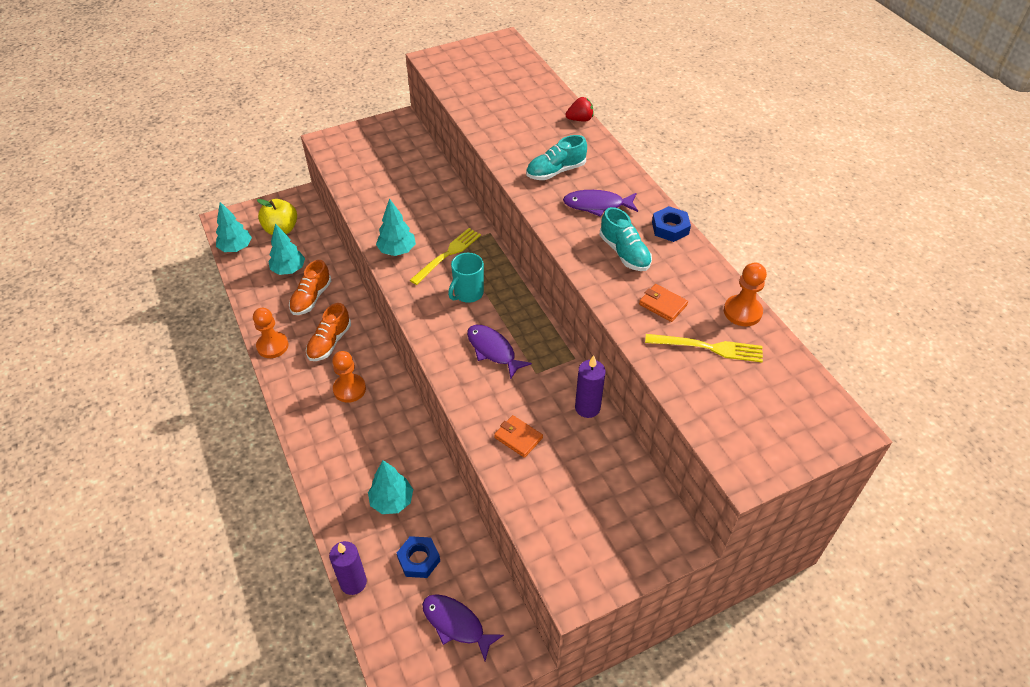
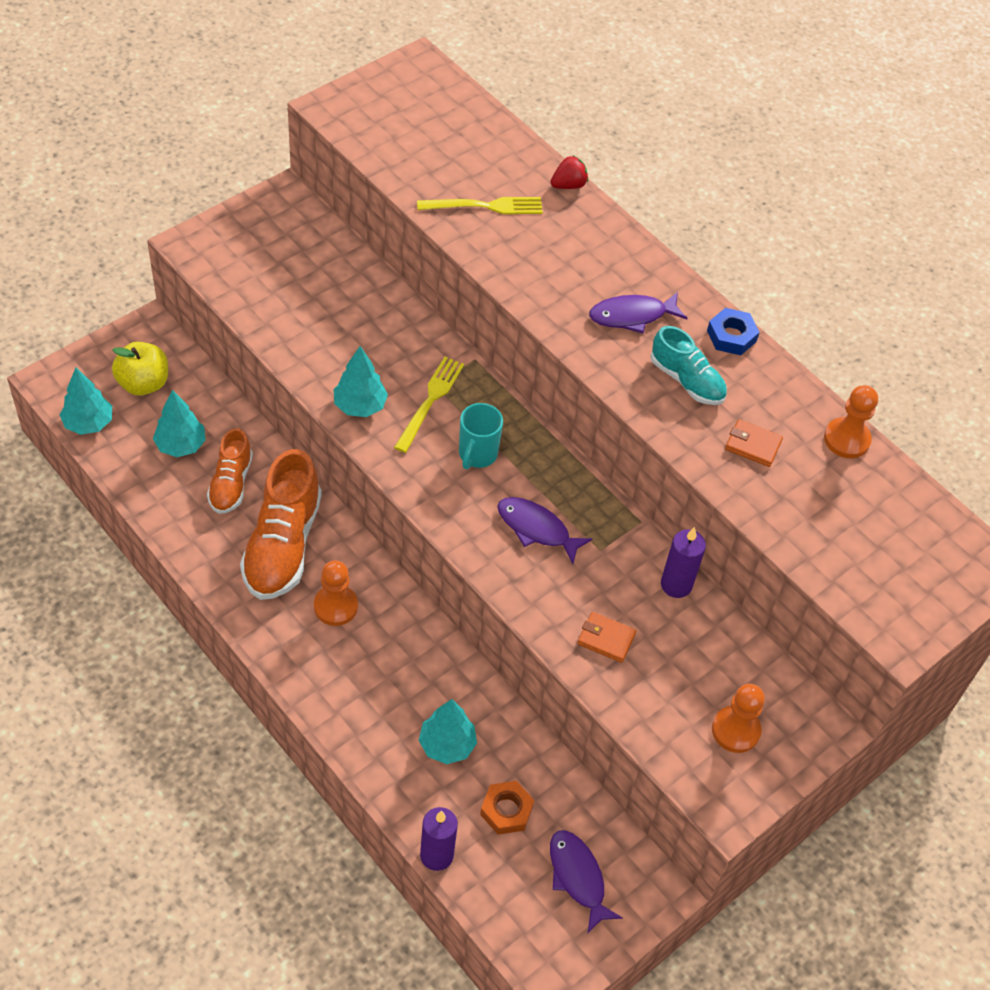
camera: 20 degrees left, 5 degrees up
orange pawn [253,308,288,358] -> orange pawn moved to [712,684,765,753]
orange shoe [306,303,351,361] -> orange shoe [240,449,322,600], size x1.70
blue nut [397,536,440,578] -> orange nut [480,781,534,835]
purple fish [422,594,504,661] -> purple fish turned 45 degrees clockwise [550,830,623,933]
turquoise shoe [526,135,587,180] -> none
yellow fork [645,334,763,362] -> yellow fork moved to [417,197,543,214]

